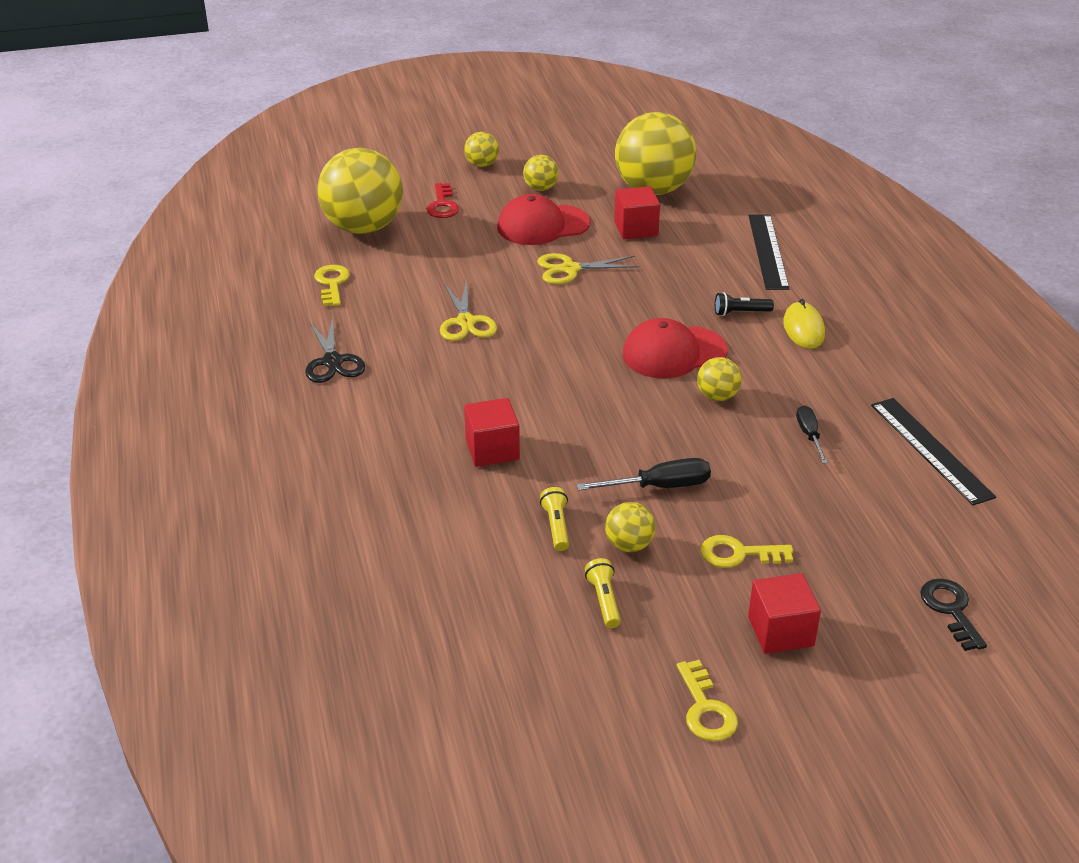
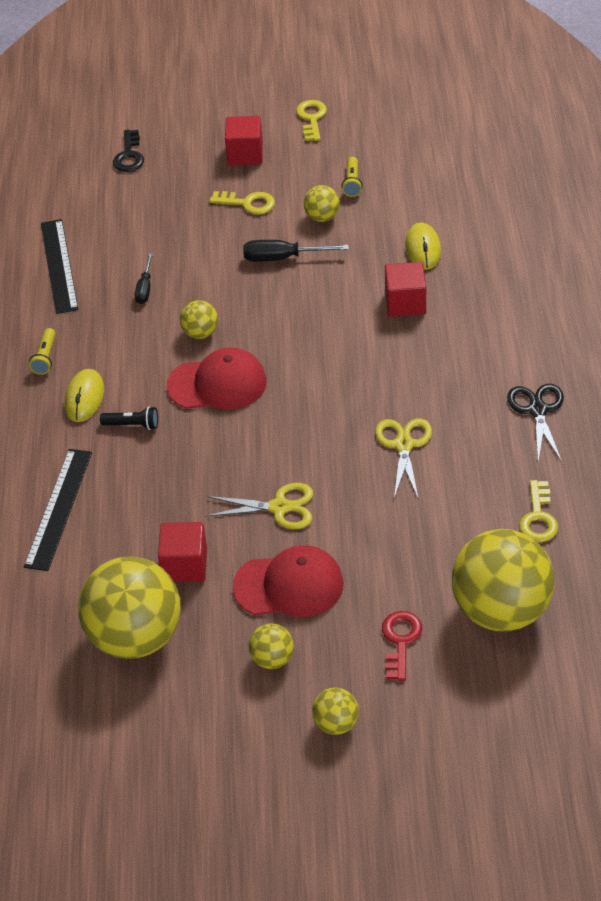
camera: 165 degrees left, 10 degrees up
yellow flashlight [540,487,569,551] -> yellow flashlight moved to [29,328,55,375]
none -> yellow mouse [405,222,441,270]

